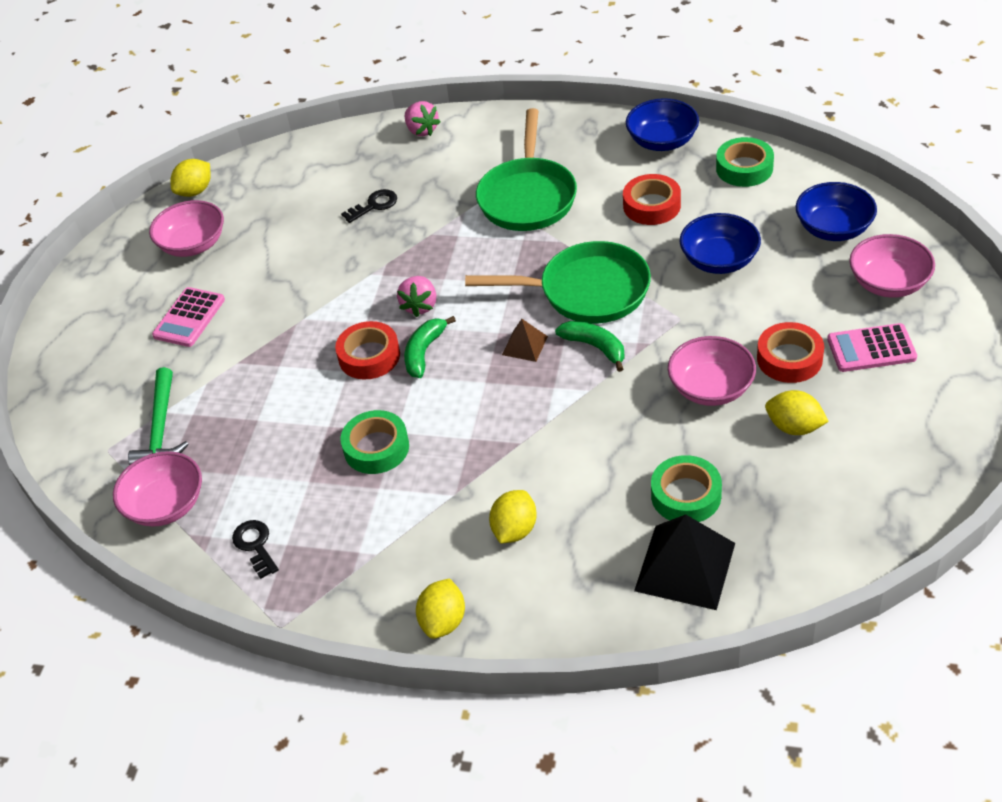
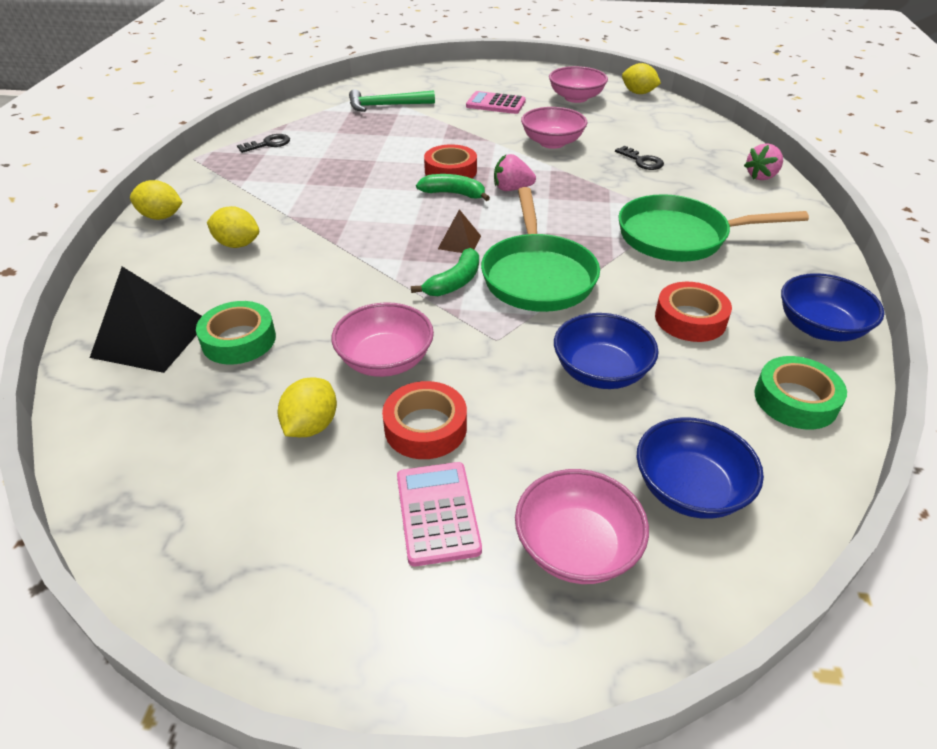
camera: 80 degrees right, 5 degrees down
pink bowl [113,451,202,527] -> pink bowl moved to [521,107,587,149]
green tape [340,410,409,474] -> none

